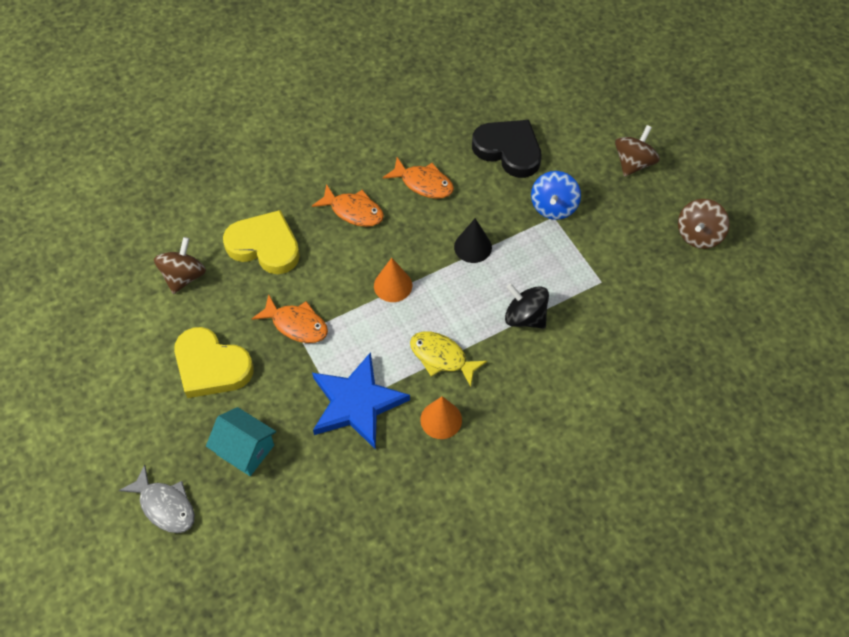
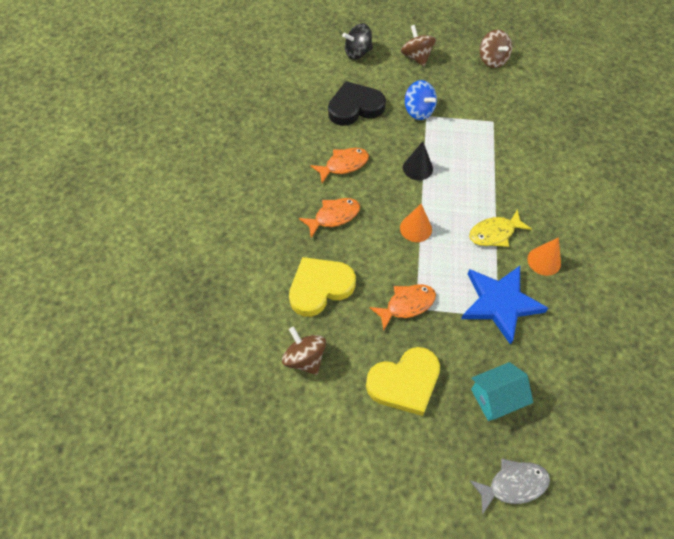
camera: 55 degrees left, 0 degrees up
black spinning top [505,284,549,329] -> black spinning top moved to [342,23,373,60]

